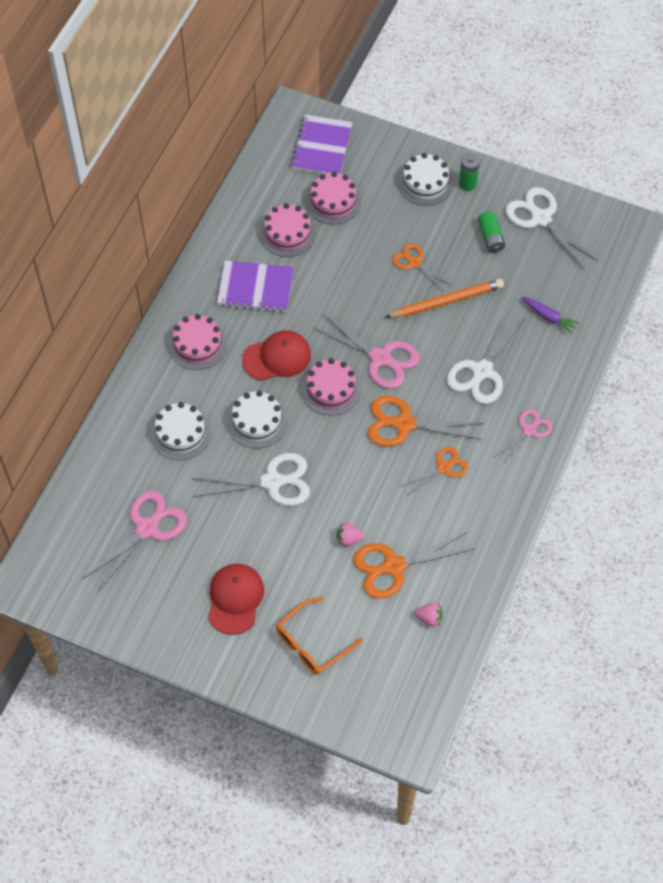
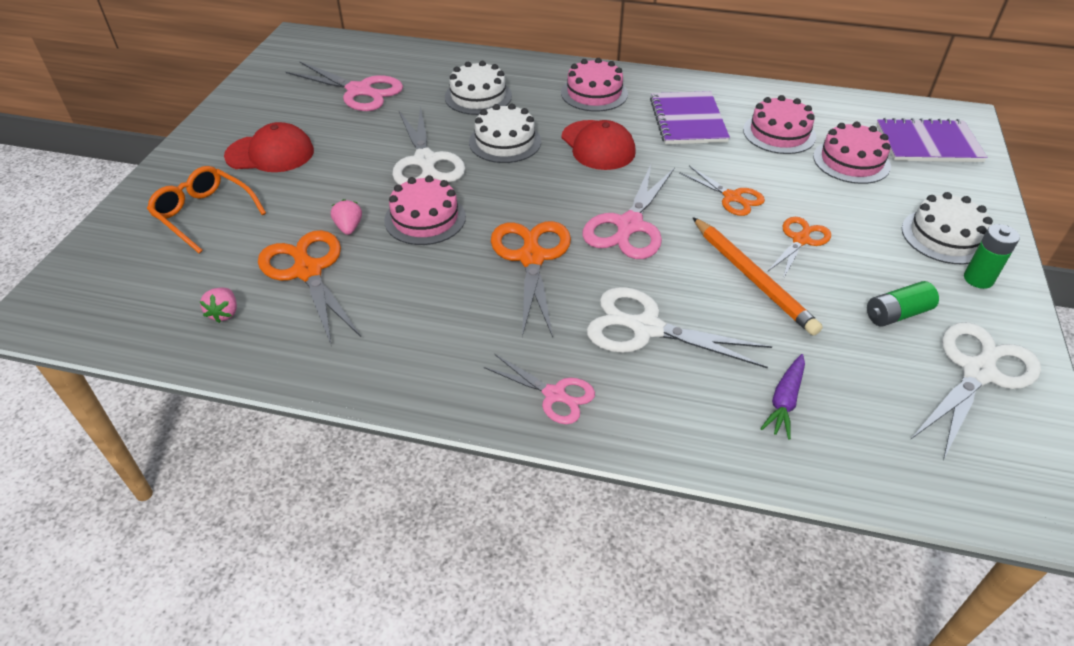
camera: 80 degrees right, 15 degrees down
pink cake [301,358,361,415] -> pink cake moved to [384,175,466,245]
orange scissors [400,447,468,496] -> orange scissors moved to [679,166,765,216]

